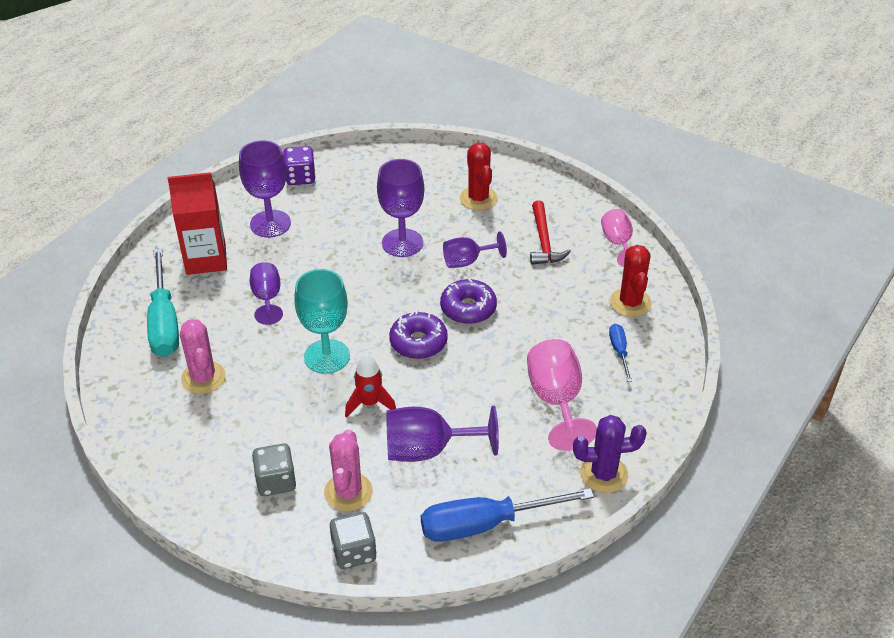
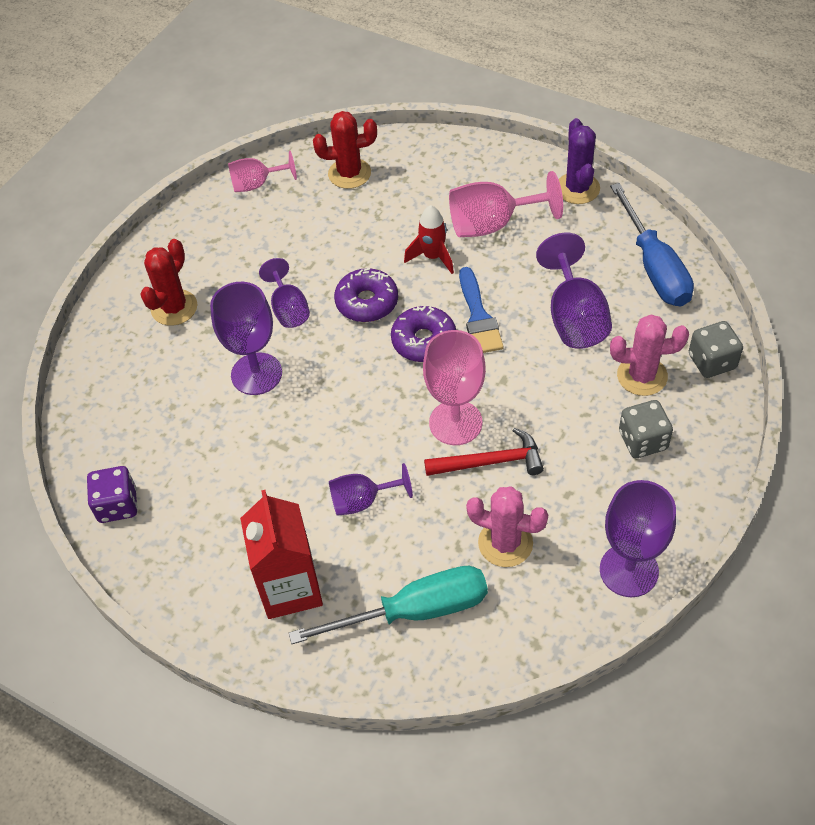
camera: 90 degrees left, 10 degrees up
pink cactus [180,319,226,394] -> pink cactus turned 45 degrees clockwise [466,486,548,567]
purple goblet [239,140,291,238] -> purple goblet moved to [600,480,676,597]
turquoise goblet [294,269,350,374] -> pink goblet [423,330,486,445]
red rocket [345,355,396,418] -> red rocket moved to [404,205,454,274]
red cactus [460,142,498,210] -> red cactus turned 45 degrees counterclockwise [140,239,197,326]
red hammer [530,200,571,265] -> red hammer moved to [424,428,544,476]
blue screwdriver [609,324,632,382] -> none
none -> blue brush [459,267,504,353]

